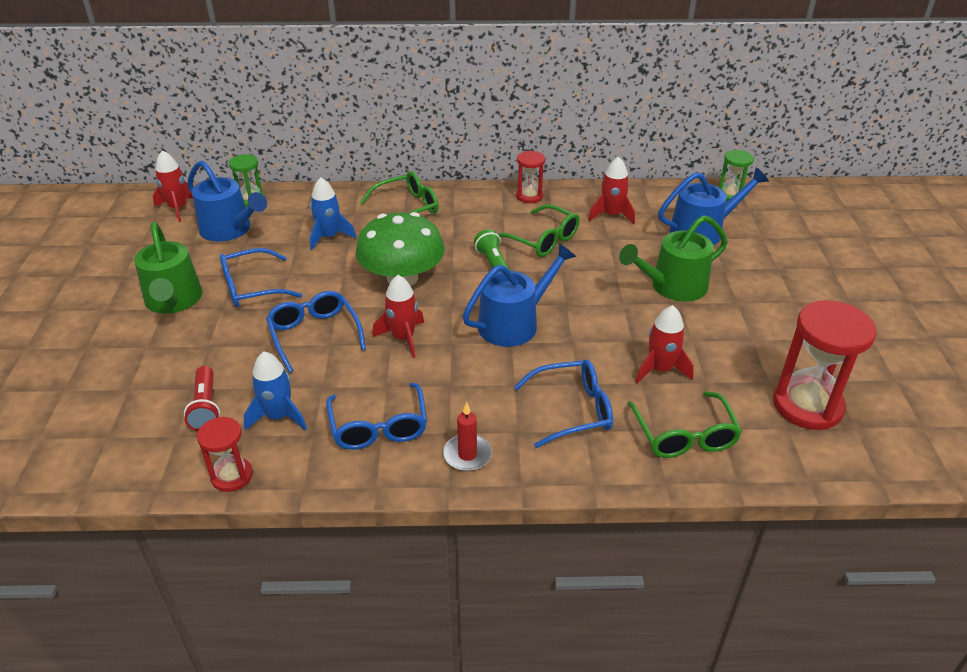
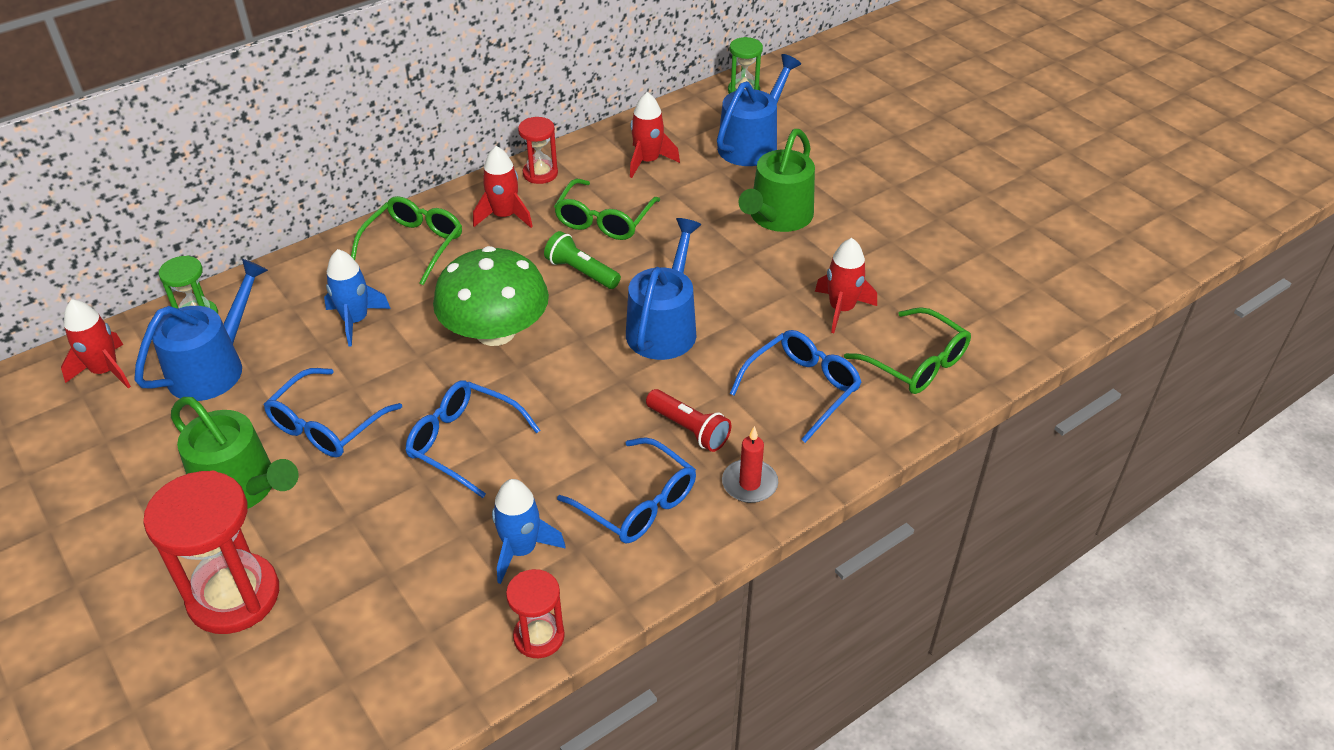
camera: 35 degrees left, 5 degrees up
red flashlight [184,366,220,431] -> red flashlight moved to [646,389,731,452]
blue watering can [187,160,267,242] -> blue watering can turned 60 degrees counterclockwise [134,259,268,401]
red rocket [372,275,424,358] -> red rocket moved to [473,146,533,228]
green glasses [498,204,580,257] -> green glasses turned 105 degrees clockwise [554,179,660,240]
red hourglass [773,300,876,430] -> red hourglass moved to [143,471,279,634]

